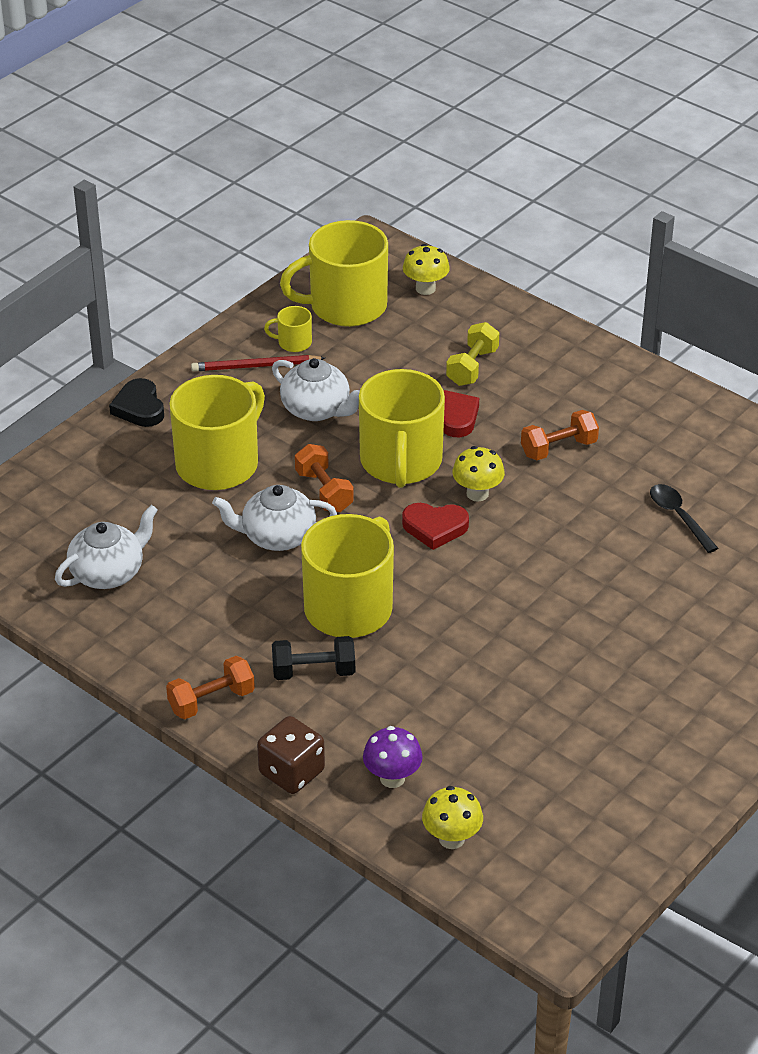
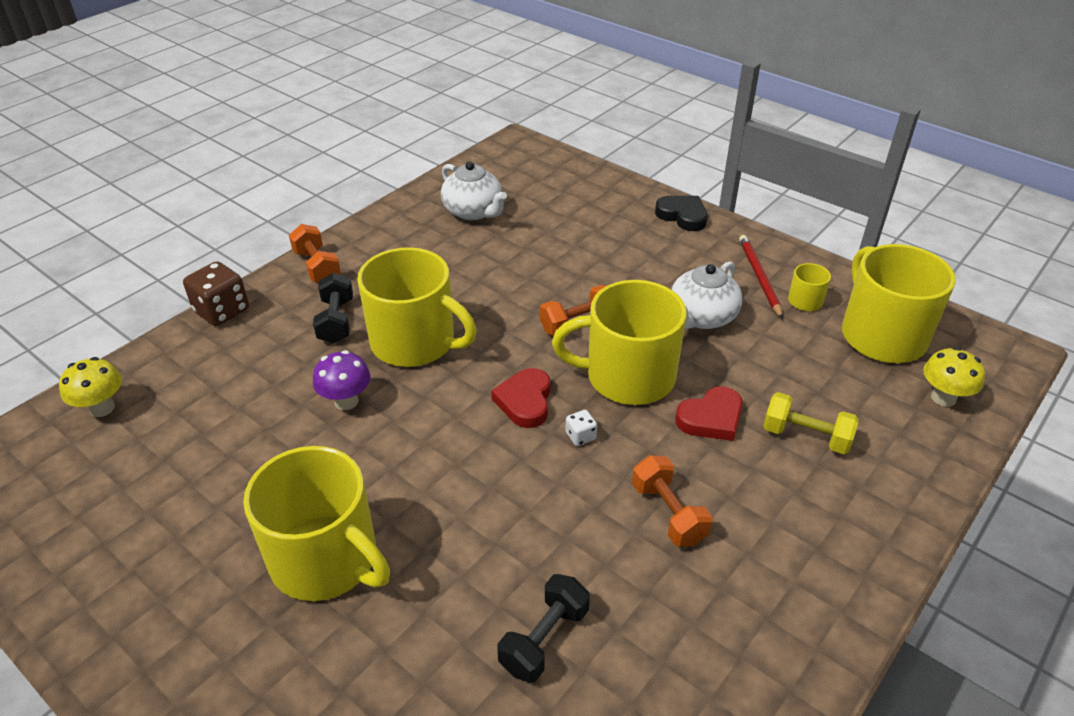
camera: 90 degrees right, 0 degrees up
black heart [109,378,164,427] -> black heart turned 60 degrees clockwise [655,196,708,231]
yellow mug [169,375,265,490] -> yellow mug moved to [243,446,390,601]
white teapot [212,485,337,551] -> none
purple mushroom [363,726,423,788] -> purple mushroom moved to [313,350,370,410]
yellow mushroom [452,446,505,502] -> white dice [565,410,597,446]
black spoon [650,484,718,553] -> black dumbbell [498,574,590,683]

